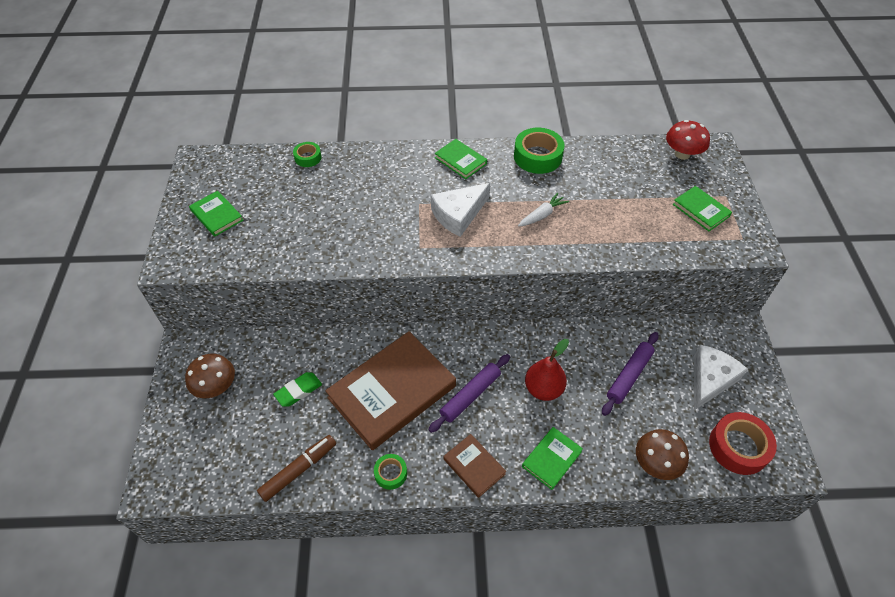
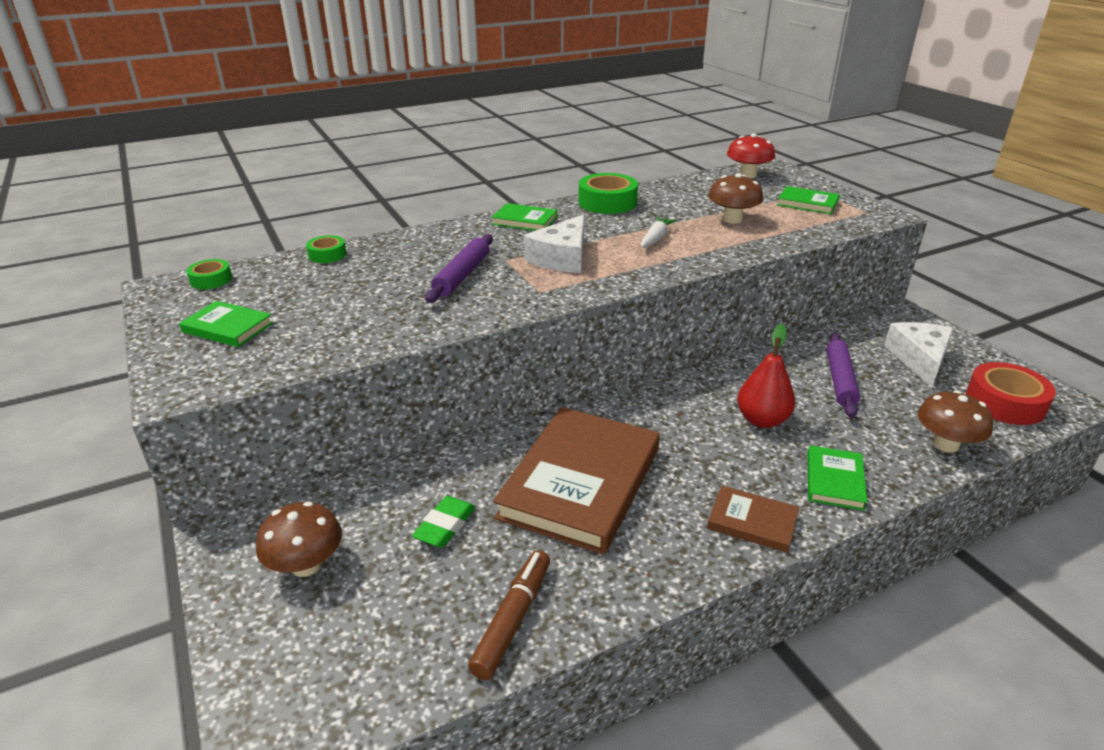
camera: 25 degrees left, 20 degrees down
green tape [374,454,407,490] -> green tape moved to [186,259,232,289]
purple rolling pin [428,354,510,433] -> purple rolling pin moved to [425,234,493,303]
none -> brown mushroom [708,173,764,224]

